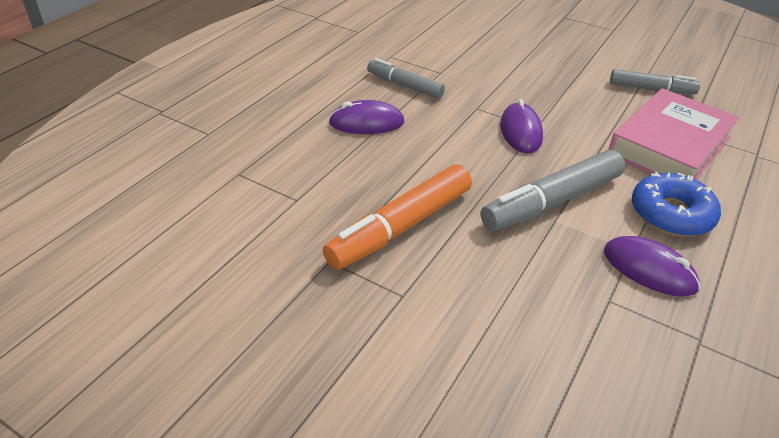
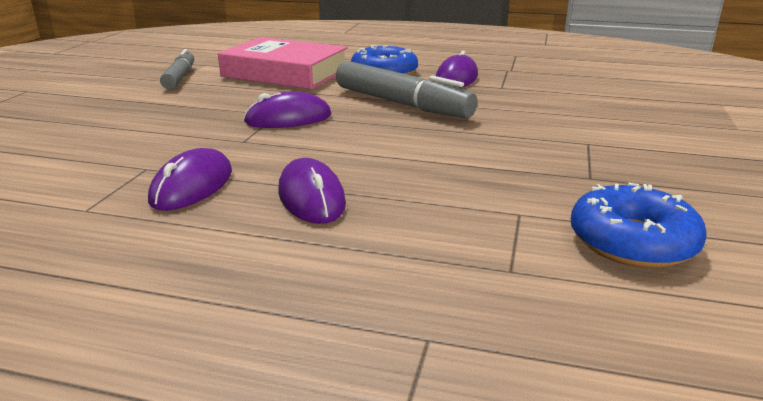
camera: 105 degrees left, 15 degrees down
orange marker [323,164,472,270] -> none
grey marker [367,58,445,99] -> purple mouse [148,148,232,211]
none -> blue donut [571,182,706,268]

